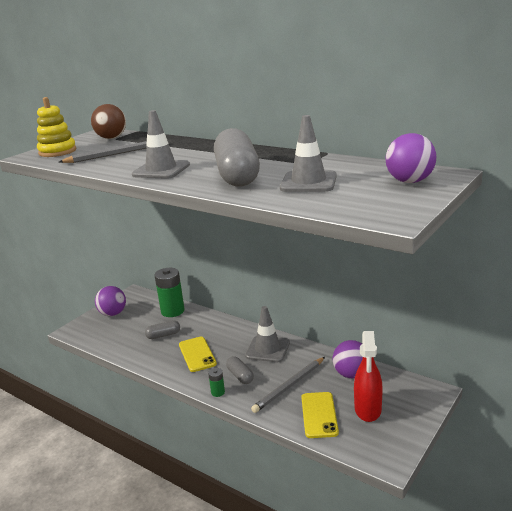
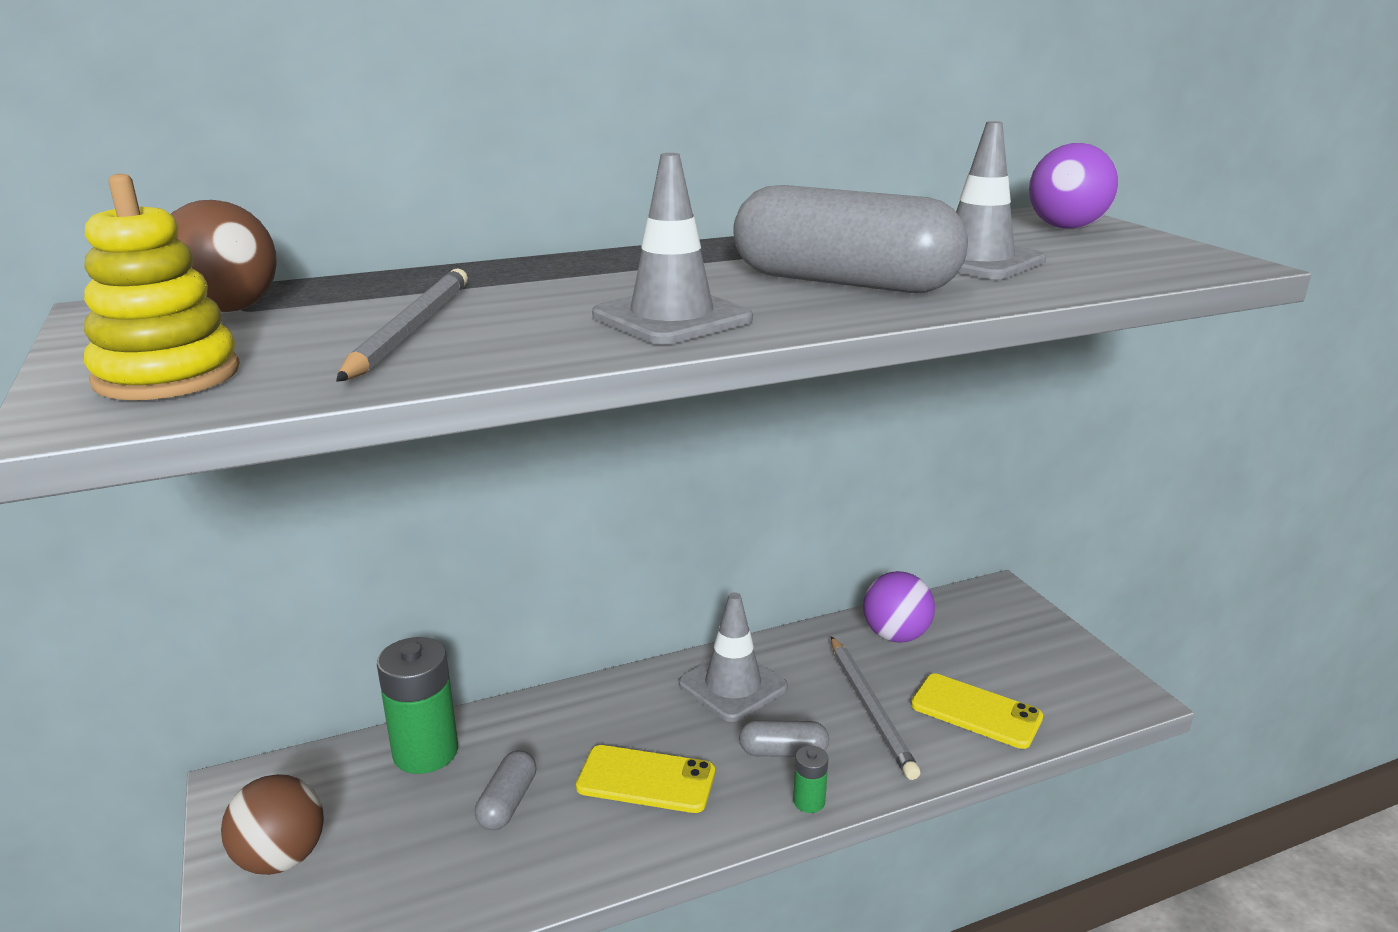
camera: 60 degrees left, 0 degrees up
purple ball [95,286,126,316] -> brown ball [221,774,324,875]
red spray bottle [354,331,383,422] -> none

